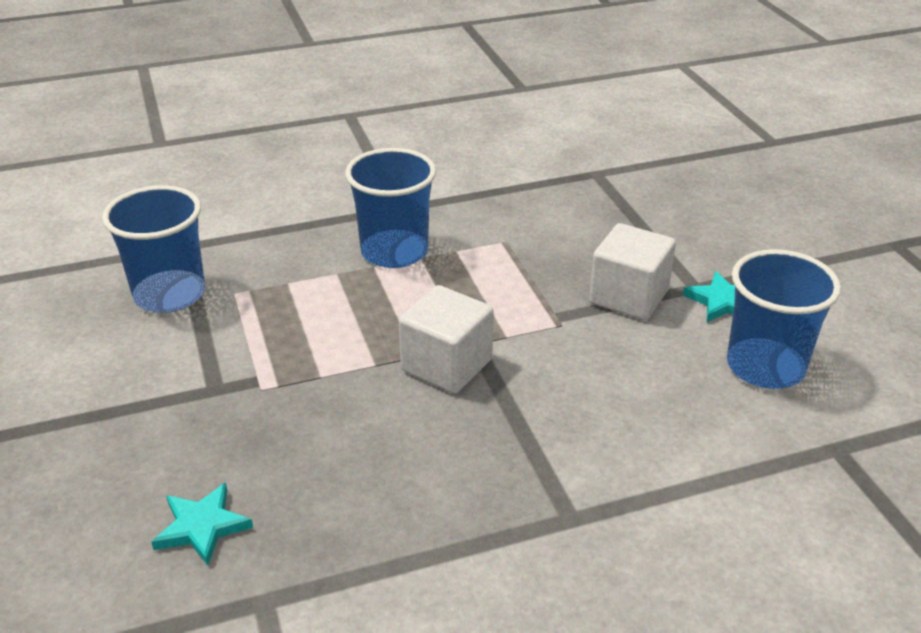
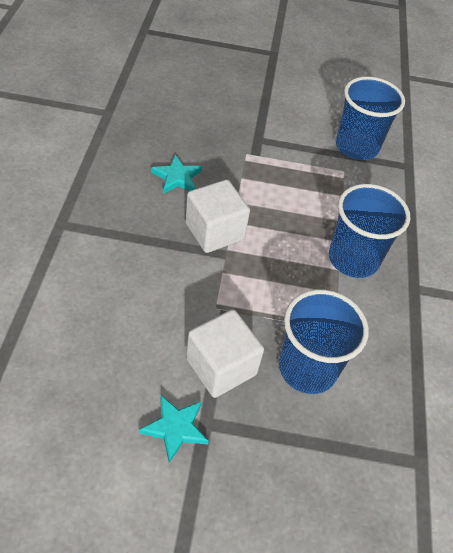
camera: 110 degrees right, 15 degrees up
turquoise star [151,483,253,566] -> turquoise star moved to [151,155,202,194]
blue cup [727,249,841,389] -> blue cup moved to [279,290,369,394]

